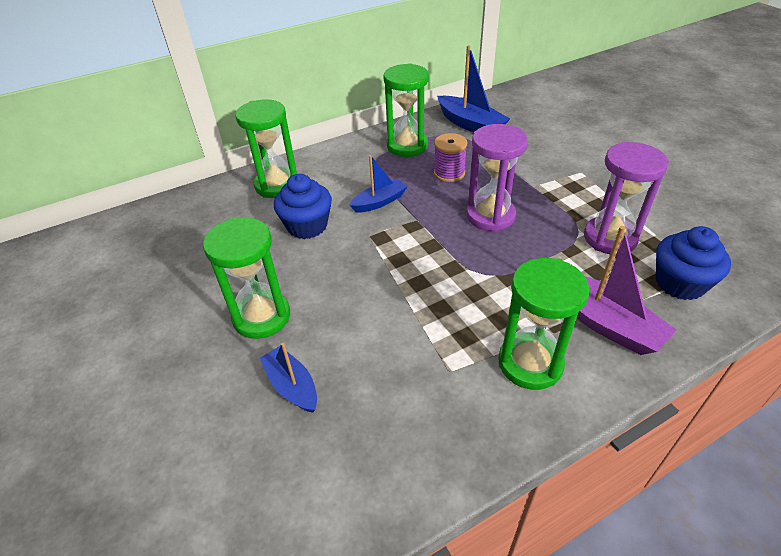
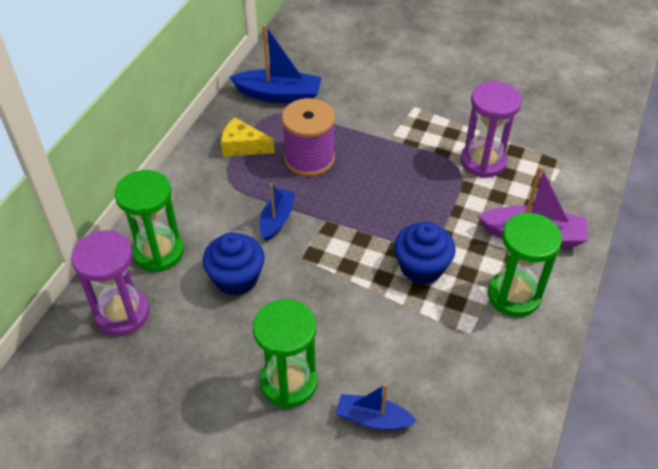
camera: 40 degrees left, 5 degrees up
green hourglass [383,63,429,157] -> yellow cheese [221,117,275,157]
purple spool [434,133,468,182] -> purple spool [282,98,335,177], size x1.54
purple hourglass [466,124,528,232] -> purple hourglass moved to [71,230,149,336]
blue cupcake [656,226,731,300] -> blue cupcake moved to [394,221,456,285]

